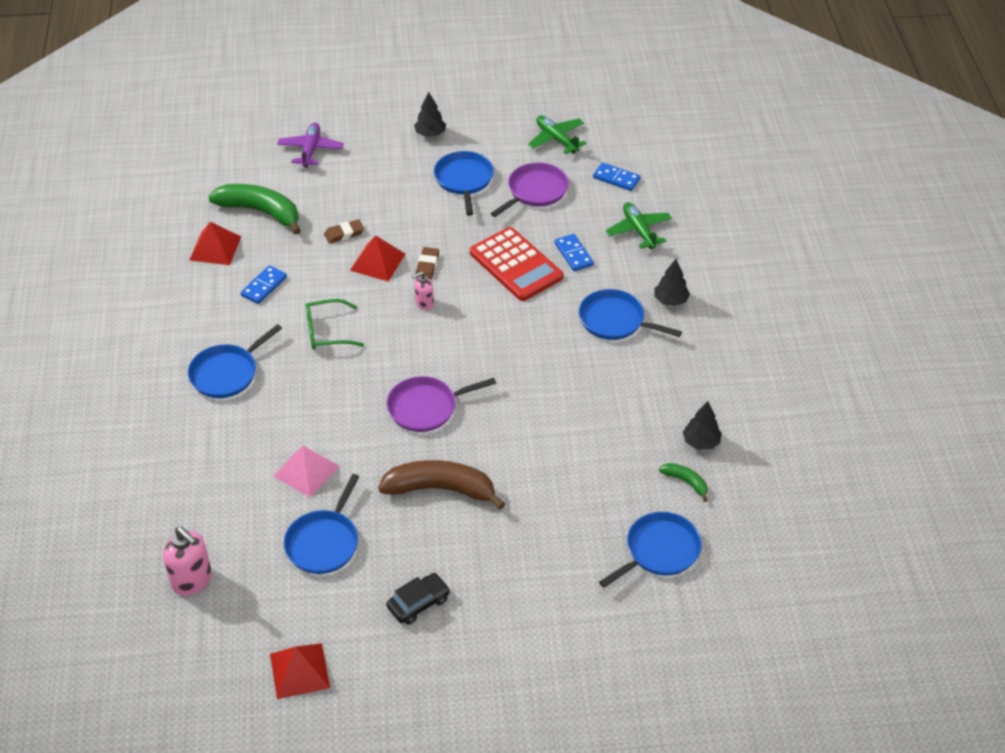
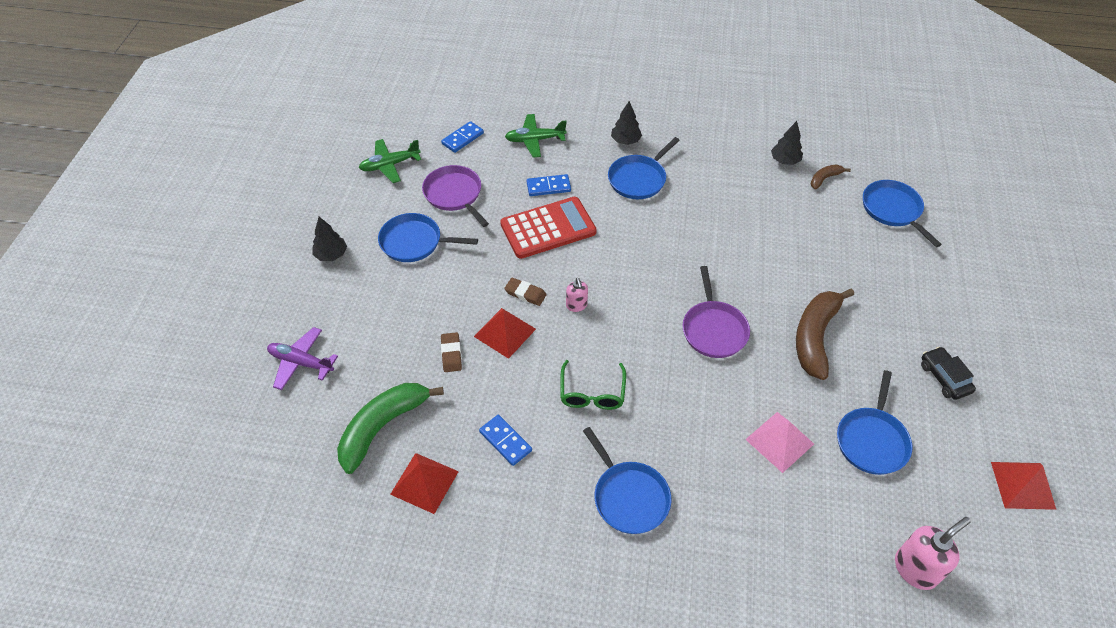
camera: 75 degrees left, 5 degrees up
blue pan [284,474,359,574] -> blue pan turned 75 degrees clockwise [837,370,913,475]
green banana [659,463,708,502] -> brown banana [811,165,851,190]

